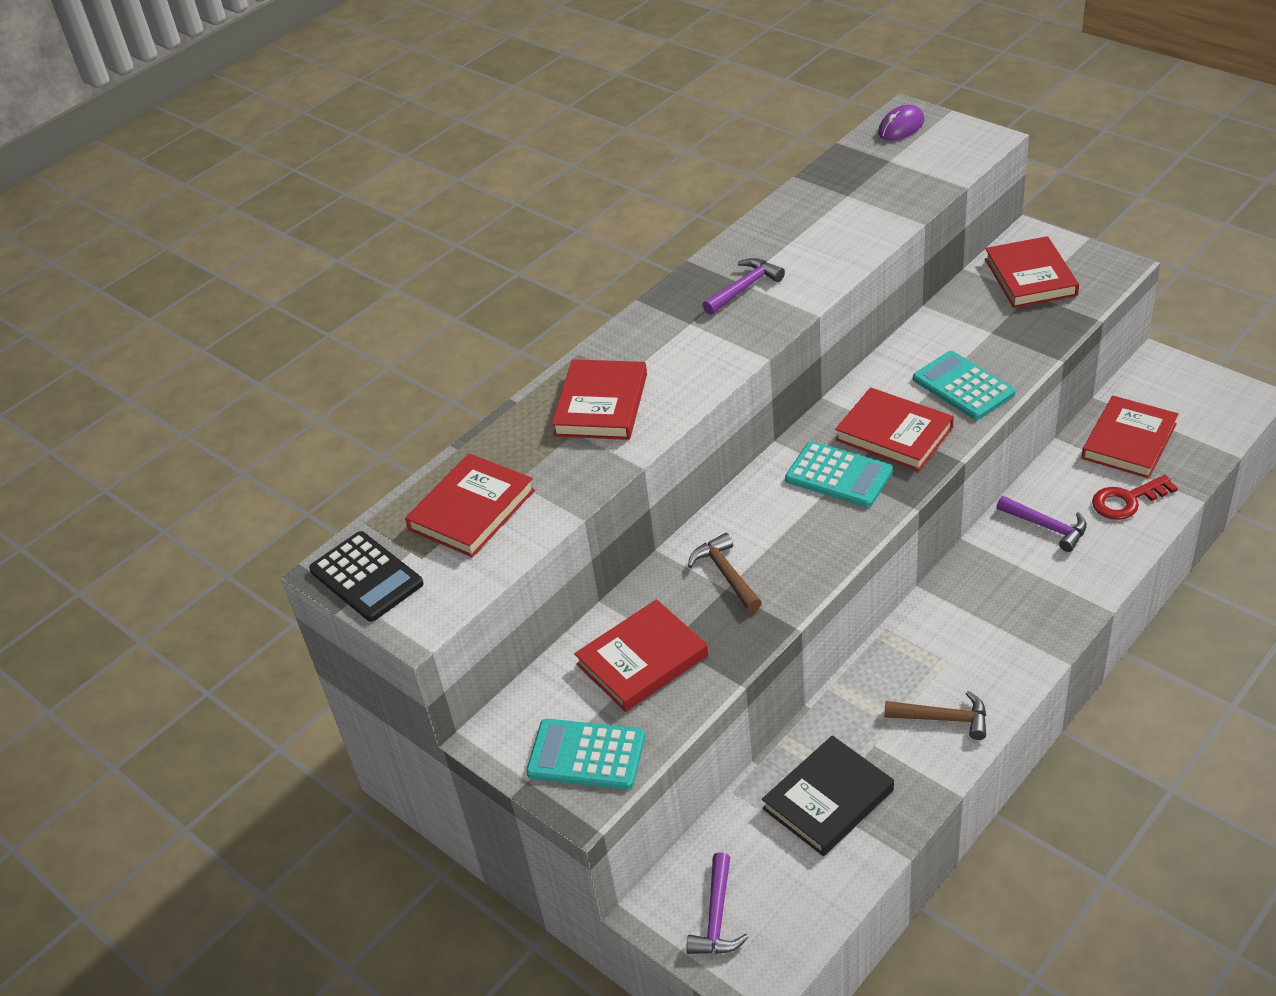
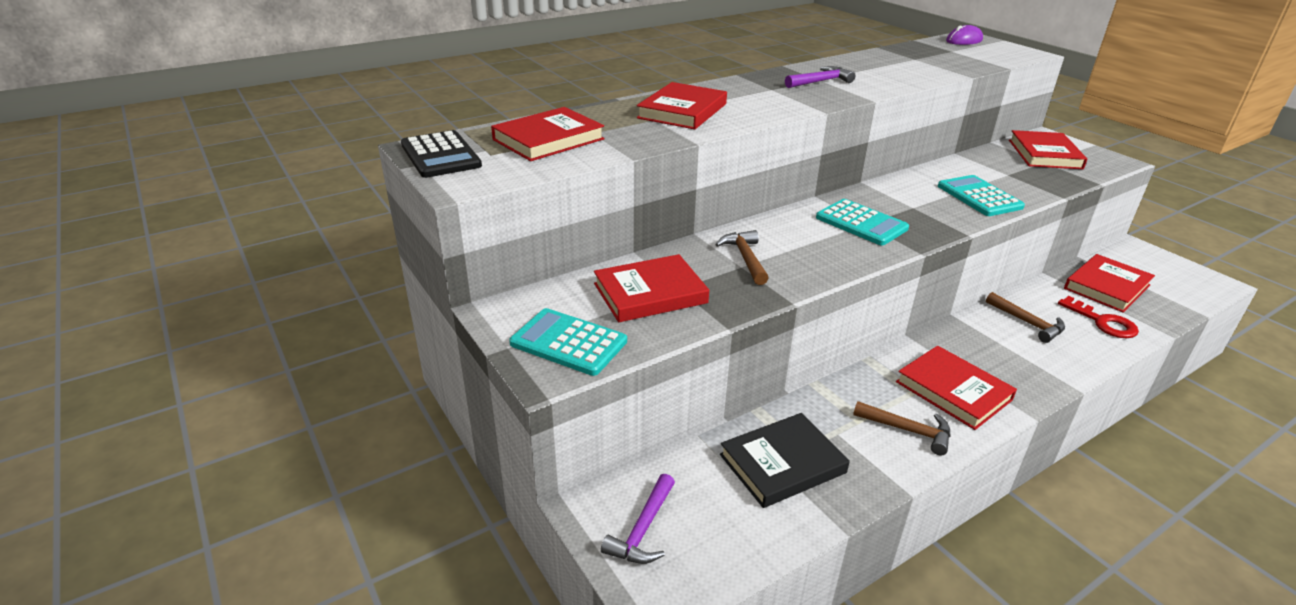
camera: 10 degrees right, 10 degrees down
red book [835,387,954,471] -> red book moved to [896,346,1017,430]
purple hammer [997,496,1087,552] -> brown hammer [986,292,1065,343]
red key [1092,475,1178,520] -> red key turned 120 degrees counterclockwise [1058,296,1139,338]

